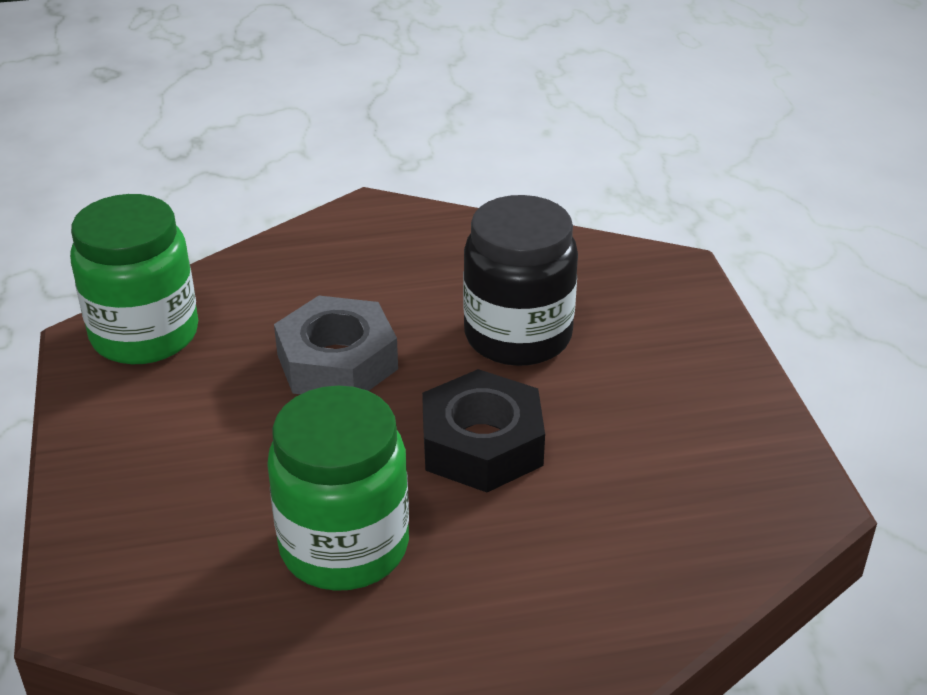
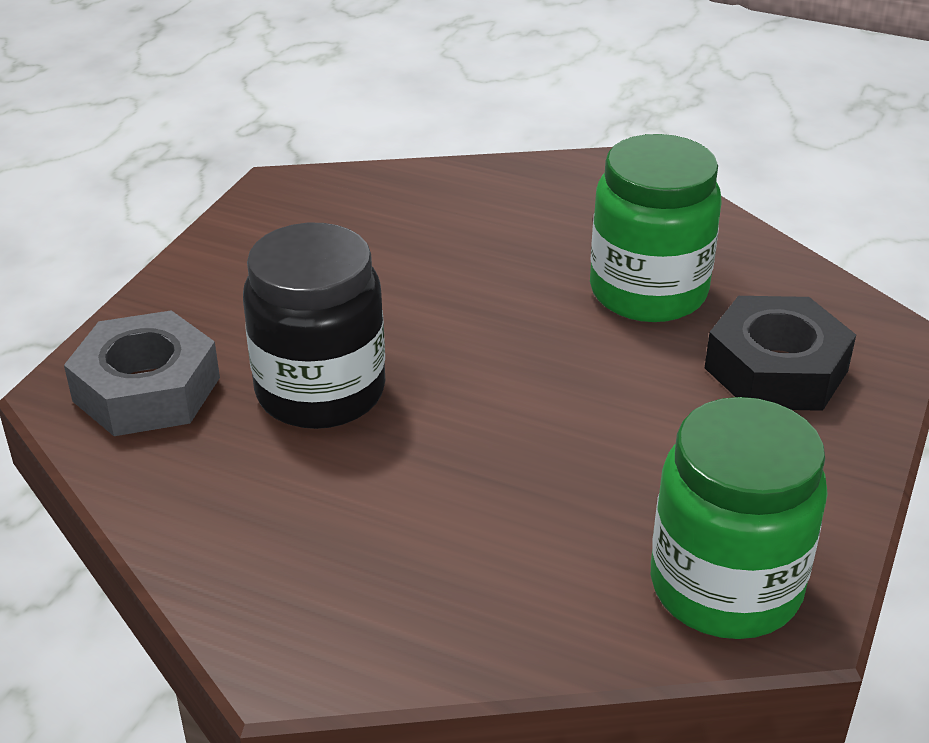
camera: 145 degrees left, 0 degrees up
grey nut [274,296,398,394] -> grey nut moved to [64,310,220,436]
black nut [422,369,545,492] -> black nut moved to [705,296,856,411]

